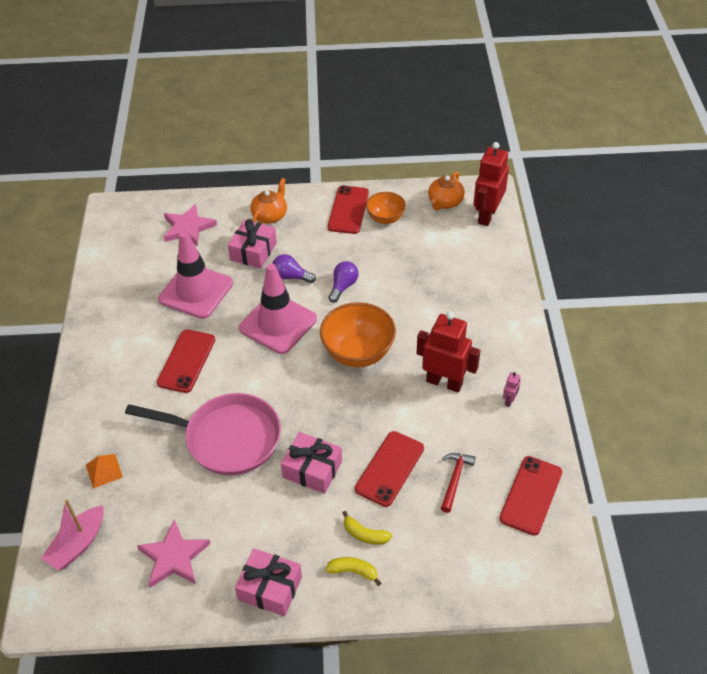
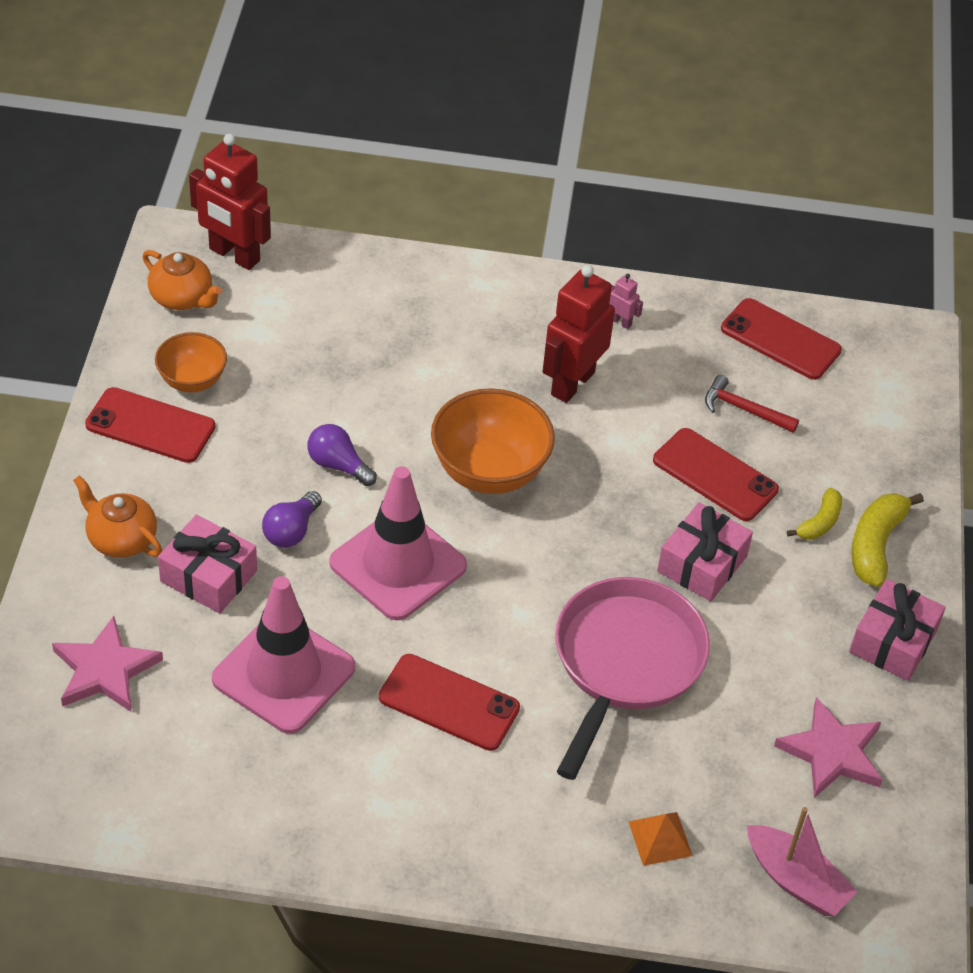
camera: 85 degrees left, 0 degrees up
yellow banana [325,557,381,586] -> yellow banana [851,493,924,587], size x1.62

